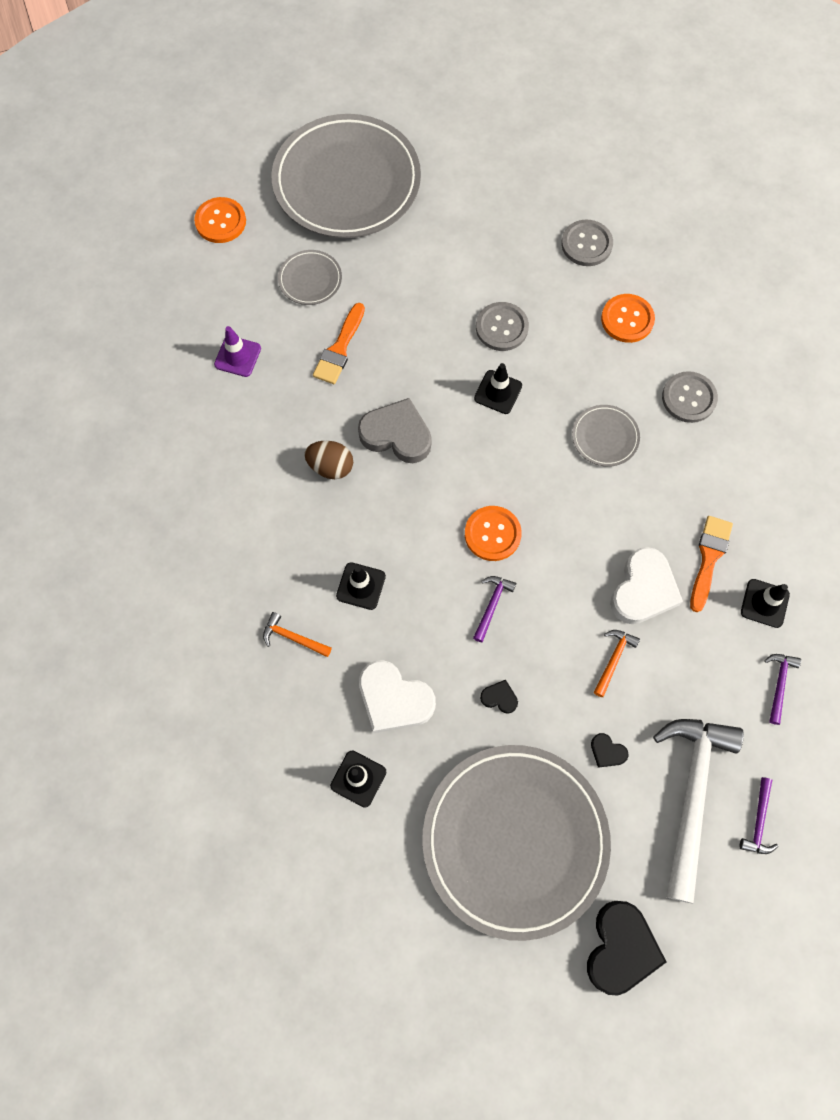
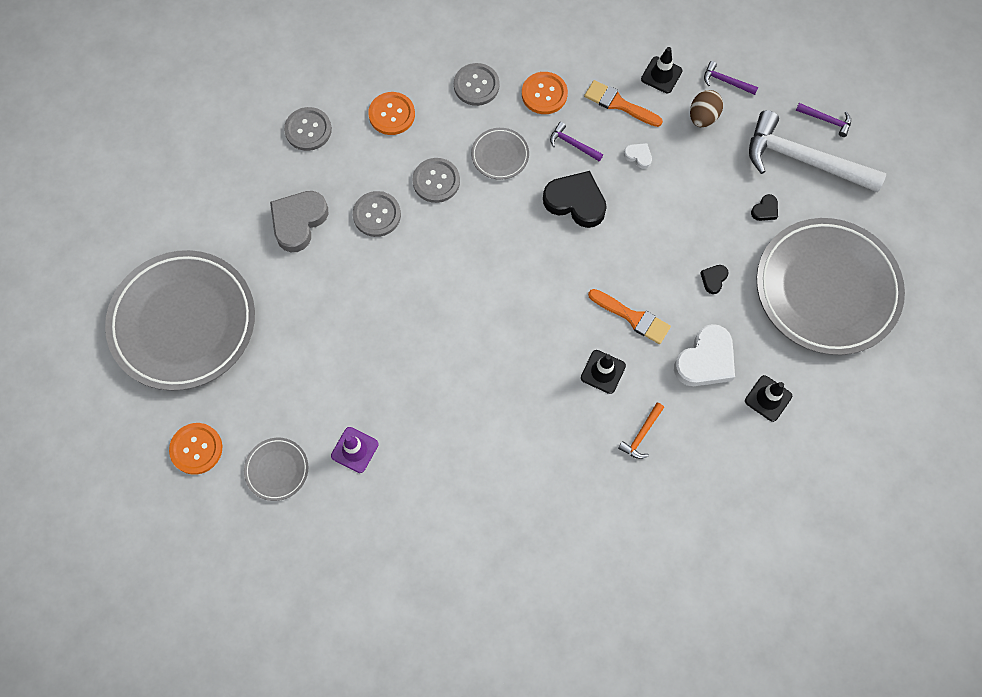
camera: 80 degrees left, 0 degrees up
grey plate [278,250,342,305] -> grey plate moved to [244,438,308,501]
brown egg [304,441,353,479] -> brown egg moved to [690,90,723,127]
orange brush [313,303,365,384] -> orange brush moved to [588,289,671,344]
grey heart [358,398,432,463] -> grey heart moved to [270,191,328,252]
orange button [465,506,522,561] -> orange button moved to [522,72,568,114]
purple hammer [473,576,516,642] -> purple hammer moved to [550,122,603,161]
black traffic cone [474,363,522,414] -> none
black heart [587,901,667,996] -> black heart moved to [543,171,607,228]
orange hammer [594,630,640,697] -> none
white heart [610,547,683,624] -> white heart [624,143,652,169], size x0.46
none -> grey button [412,158,460,203]

